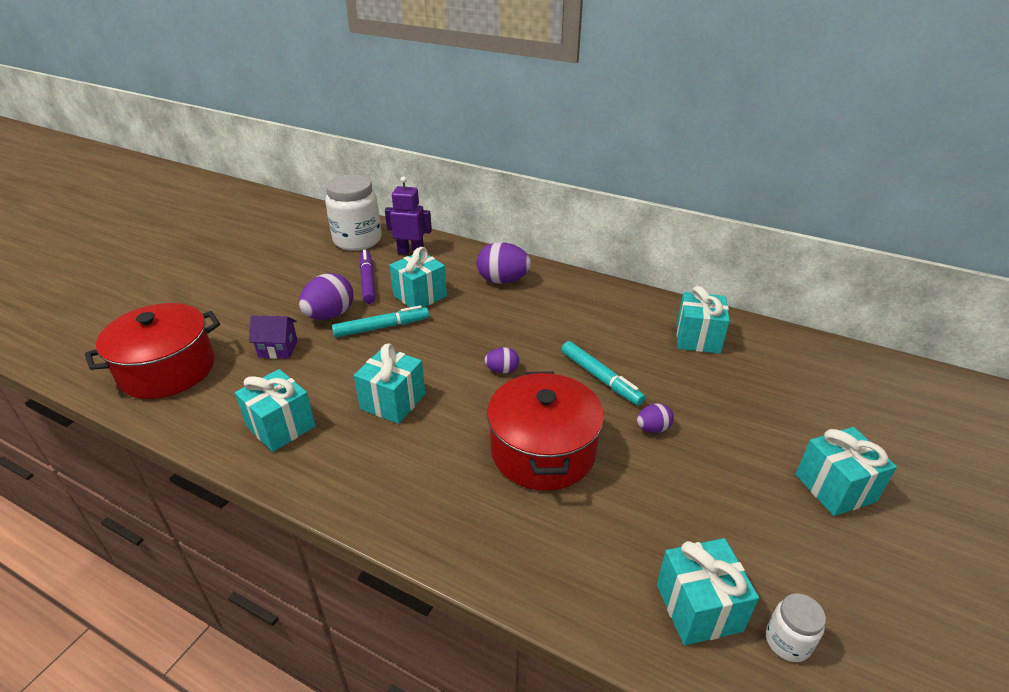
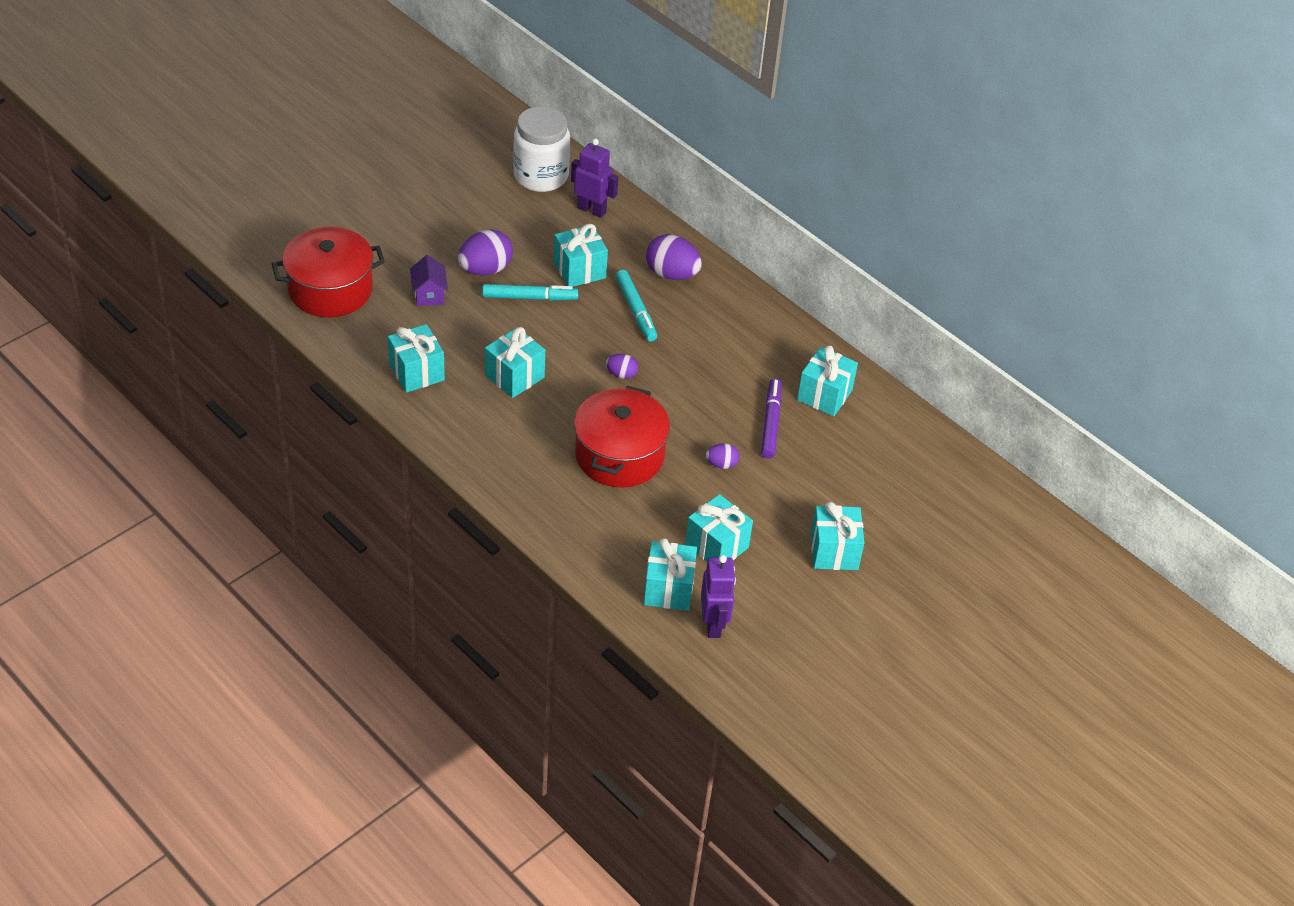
camera: 15 degrees right, 10 degrees up
purple house [249,316,298,359] -> purple house turned 60 degrees clockwise [410,255,448,306]
purple marker [360,250,375,304] -> purple marker moved to [761,378,781,458]
turquoise marker [561,341,645,406] -> turquoise marker moved to [616,270,657,342]
white jar [766,593,826,662] -> purple robot [701,555,736,638]
none -> turquoise gift [685,494,753,562]

